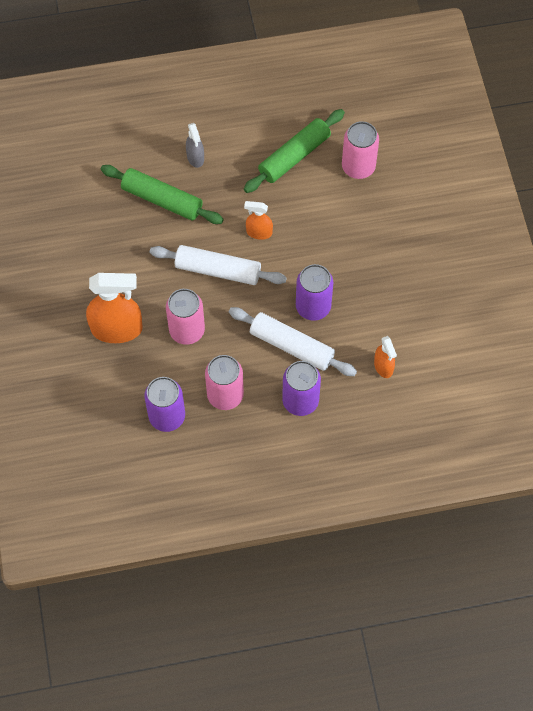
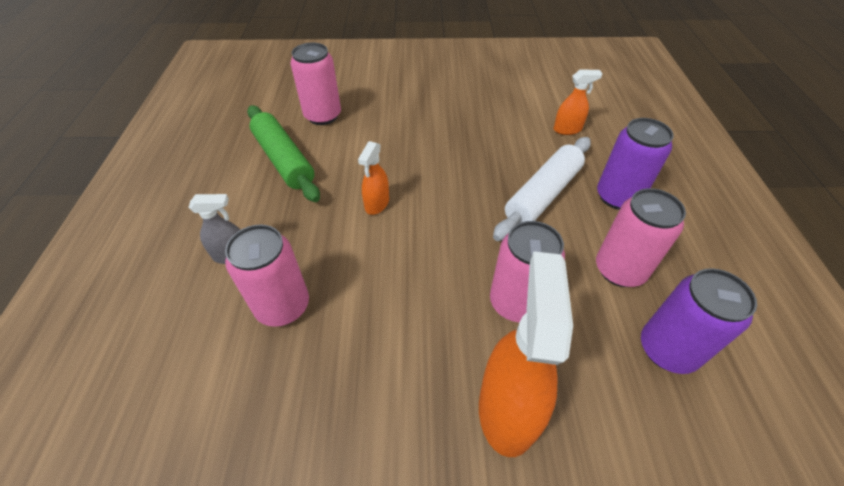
camera: 80 degrees left, 15 degrees down
green rolling pin [101,165,224,224] -> pink can [225,224,309,327]
white rolling pin [150,245,287,285] -> none
purple can [296,264,334,321] -> none

